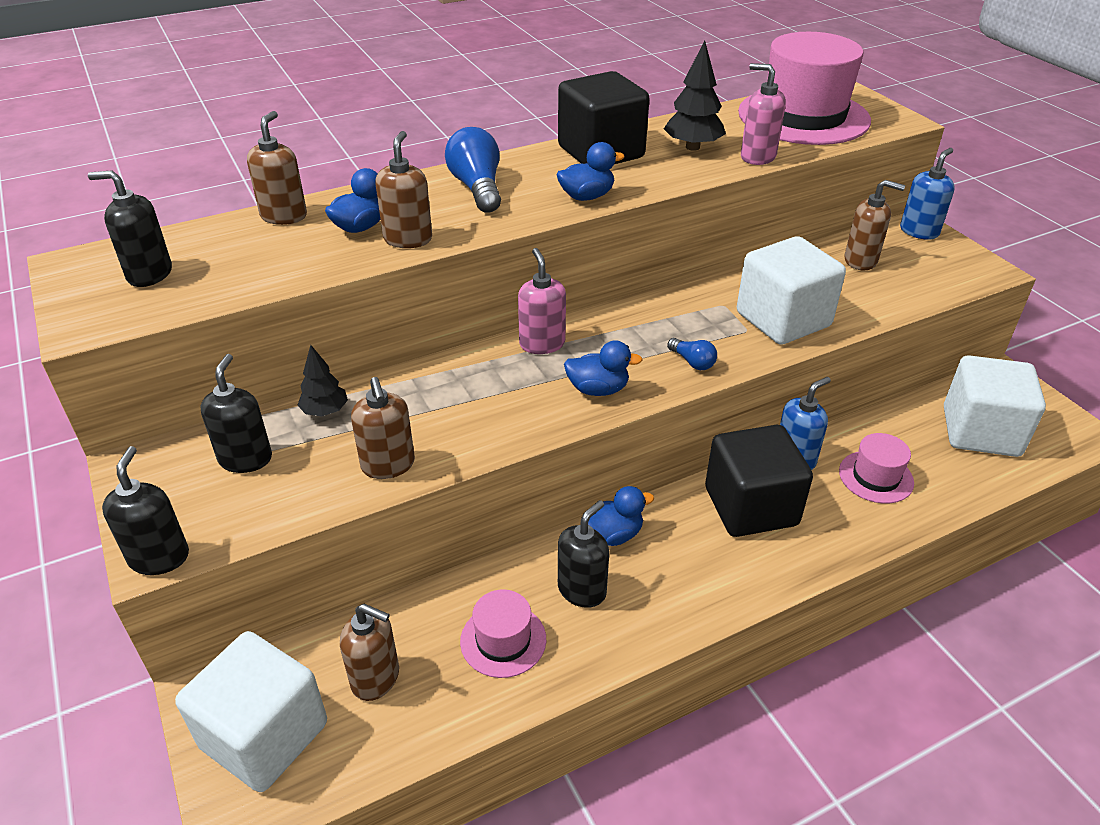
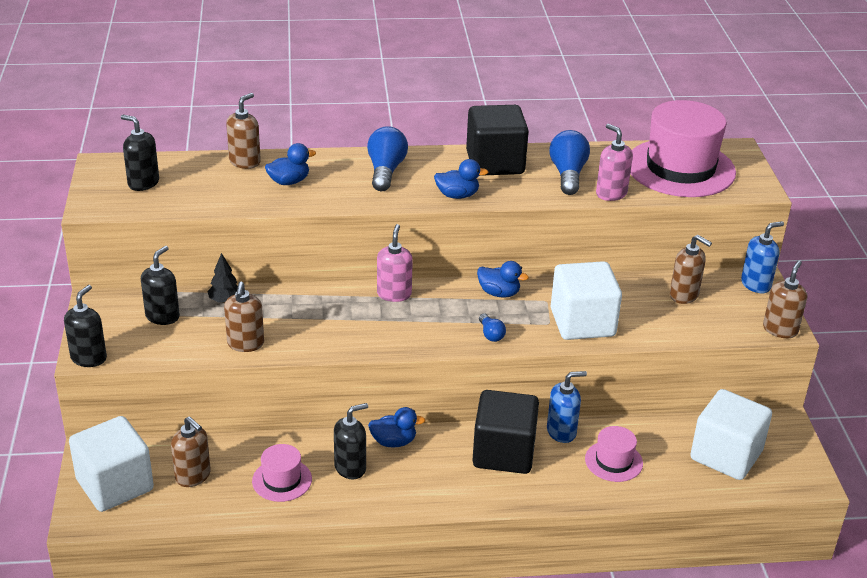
camera: 20 degrees right, 5 degrees down
brown soap dispenser [375,131,432,248] -> brown soap dispenser moved to [763,260,807,338]
blue duck [564,340,643,396] -> blue duck moved to [477,261,529,298]
black tree [664,40,726,151] -> blue light bulb [549,130,590,195]

